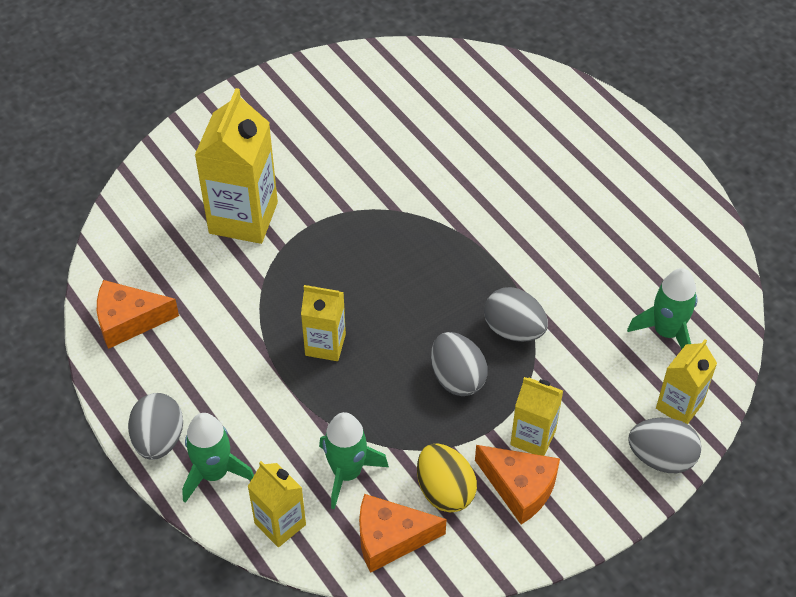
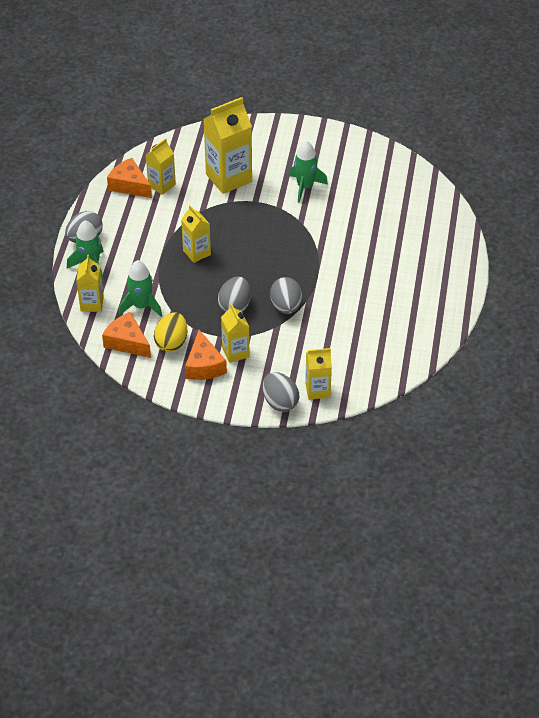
camera: 45 degrees right, 5 degrees down
green rocket [627,268,697,349] -> green rocket moved to [289,141,328,203]
none -> yellow carton [146,138,176,195]

